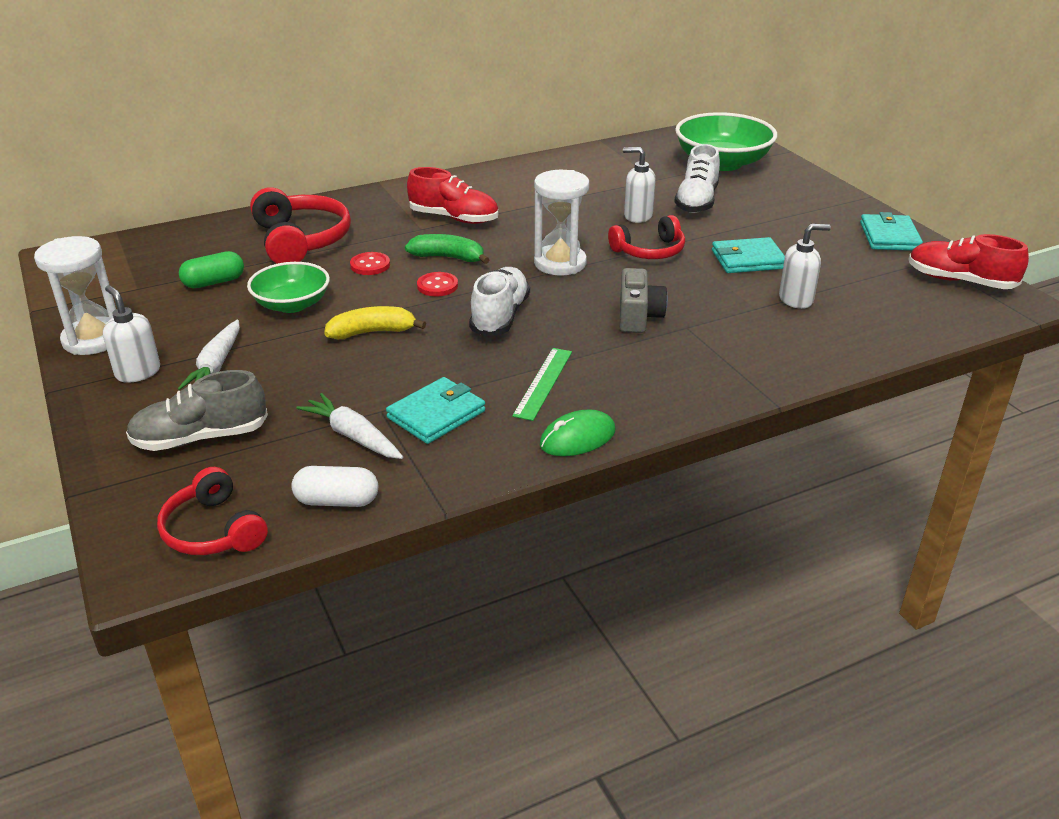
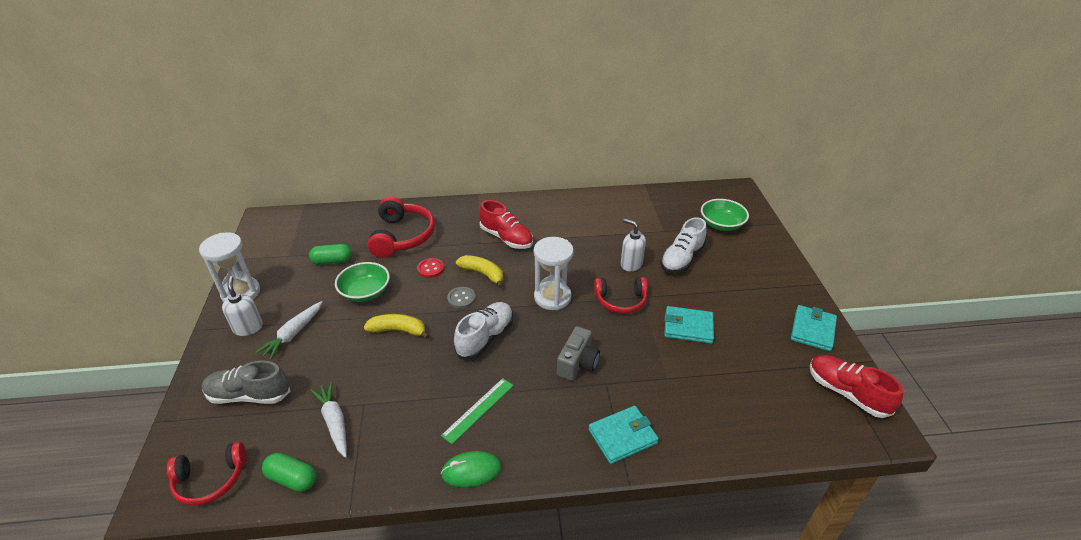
camera: 20 degrees right, 5 degrees up
red headphones [157,467,268,555] -> red headphones turned 90 degrees counterclockwise [167,442,247,505]
white capsule [292,466,378,507] -> green capsule [262,453,316,492]
turquoise wallet [386,377,485,444] -> turquoise wallet moved to [588,406,659,464]
green banana [405,234,489,264] -> yellow banana [456,255,503,288]
red button [417,272,458,296] -> grey button [447,287,476,309]
green bowl [675,112,777,171] -> green bowl [701,199,749,231], size x0.63
white soap dispenser [779,224,831,309] -> none

